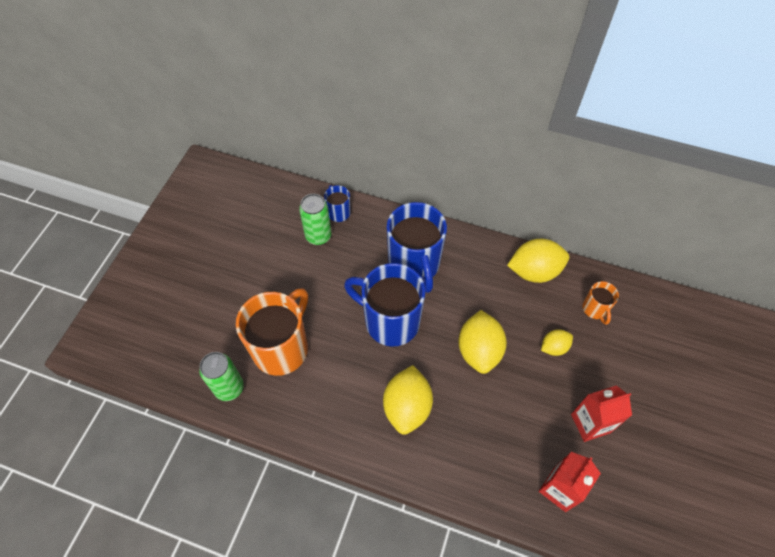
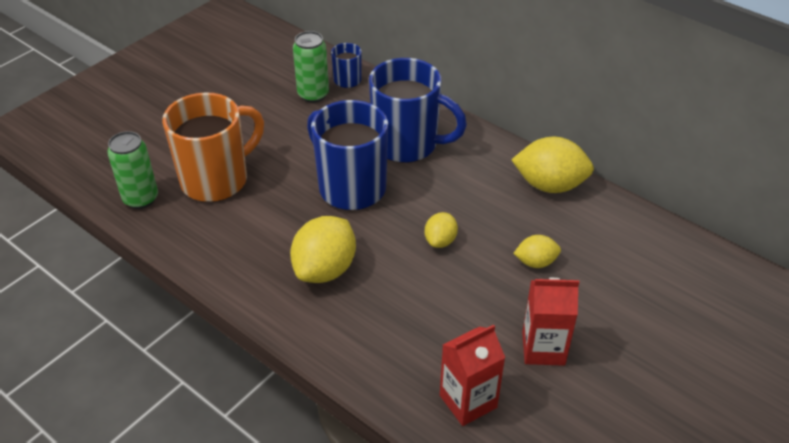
camera: 20 degrees right, 15 degrees down
blue mug [387,202,447,293] -> blue mug turned 75 degrees counterclockwise [369,58,467,163]
yellow lemon [458,310,507,374] -> yellow lemon [425,212,458,248], size x0.55
orange mug [583,281,619,325] -> none

